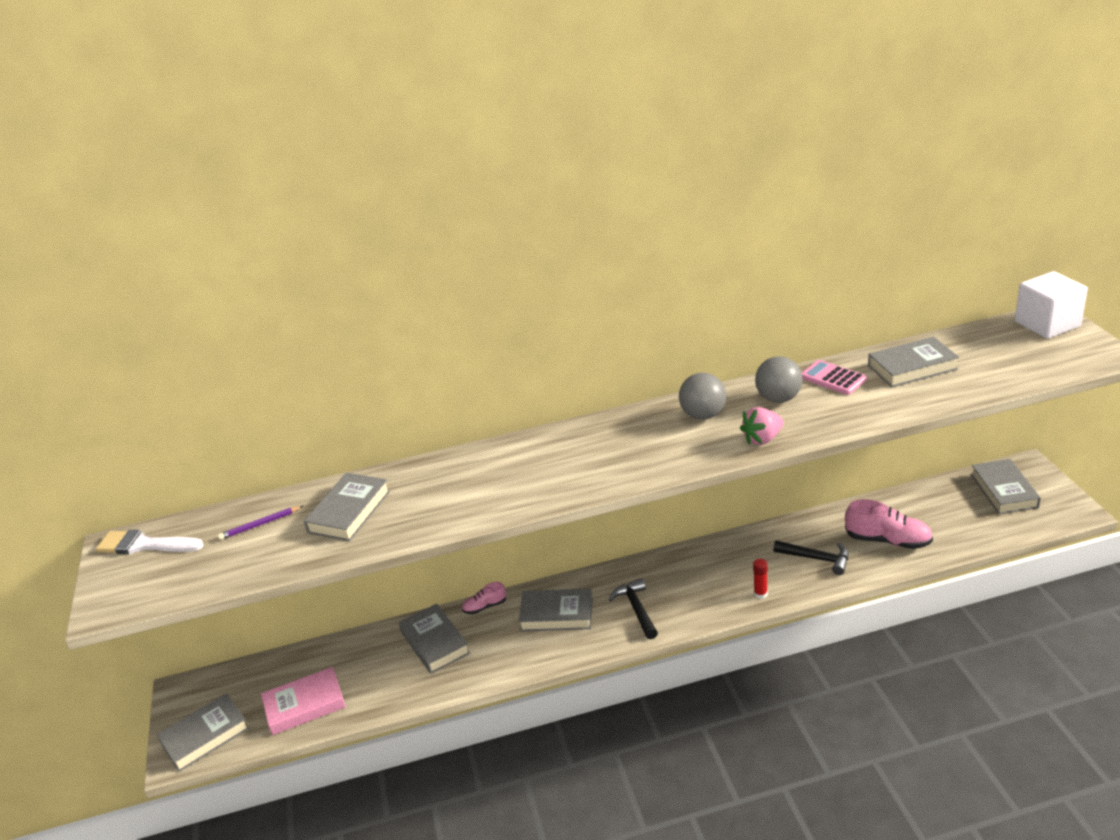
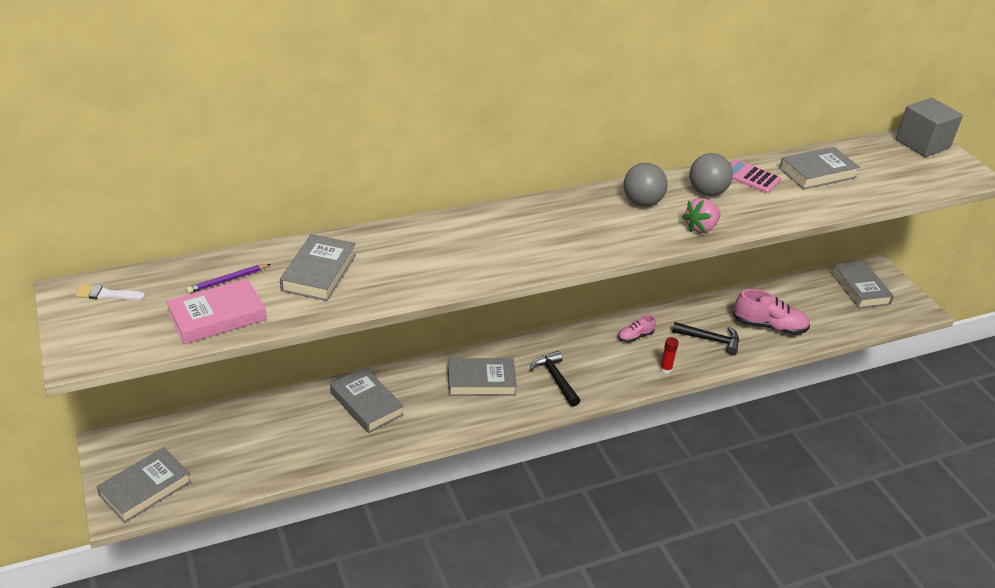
camera: 15 degrees left, 5 degrees up
white brush [96,530,203,554] -> white brush [75,285,145,300], size x0.59
pink book [261,667,346,735] -> pink book moved to [166,279,266,344]
pink shoe [462,582,506,614] -> pink shoe moved to [618,315,656,342]
white cube [1015,271,1088,339] -> grey cube [896,98,963,157]

